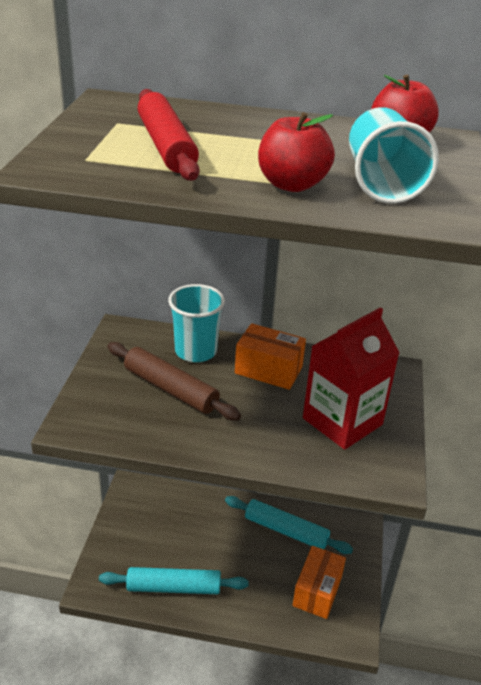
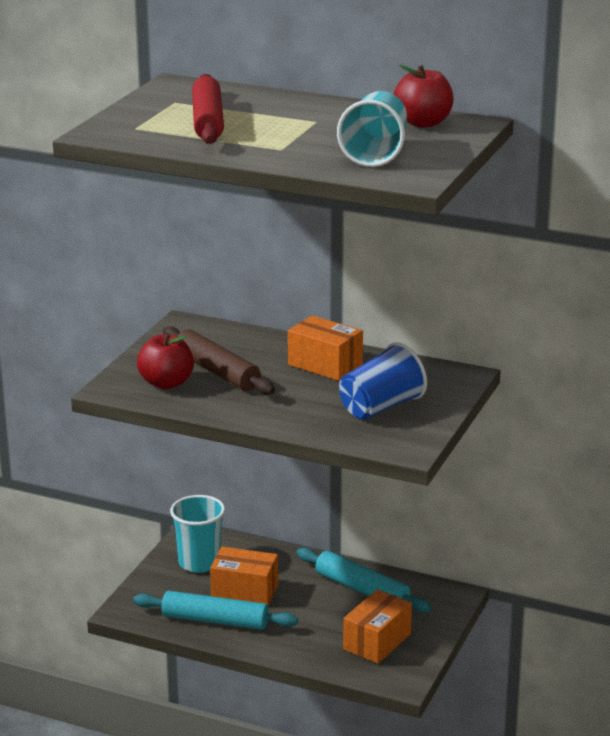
camera: 15 degrees right, 10 degrees down
turquoise cup [168,284,225,362] -> turquoise cup moved to [170,495,225,573]
red apple [258,112,335,192] -> red apple moved to [137,333,194,389]
red carton [303,307,400,450] -> blue cup [339,342,427,420]
none -> orange box [210,547,278,605]

